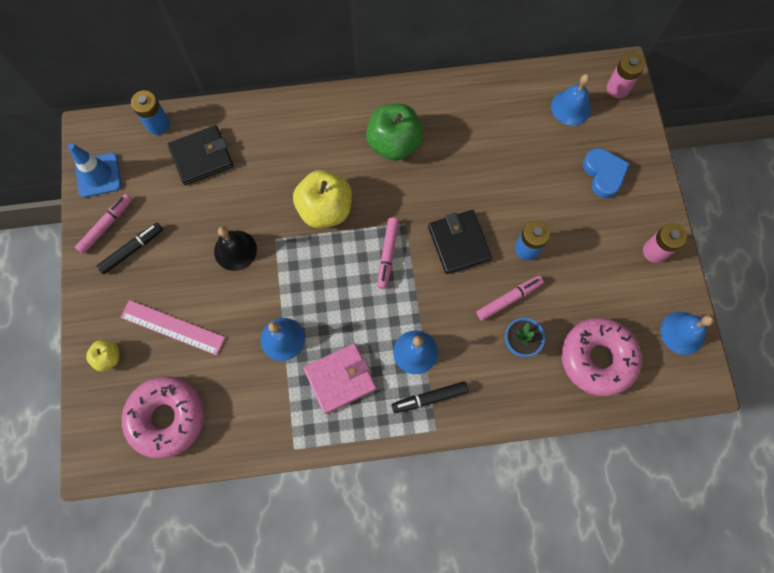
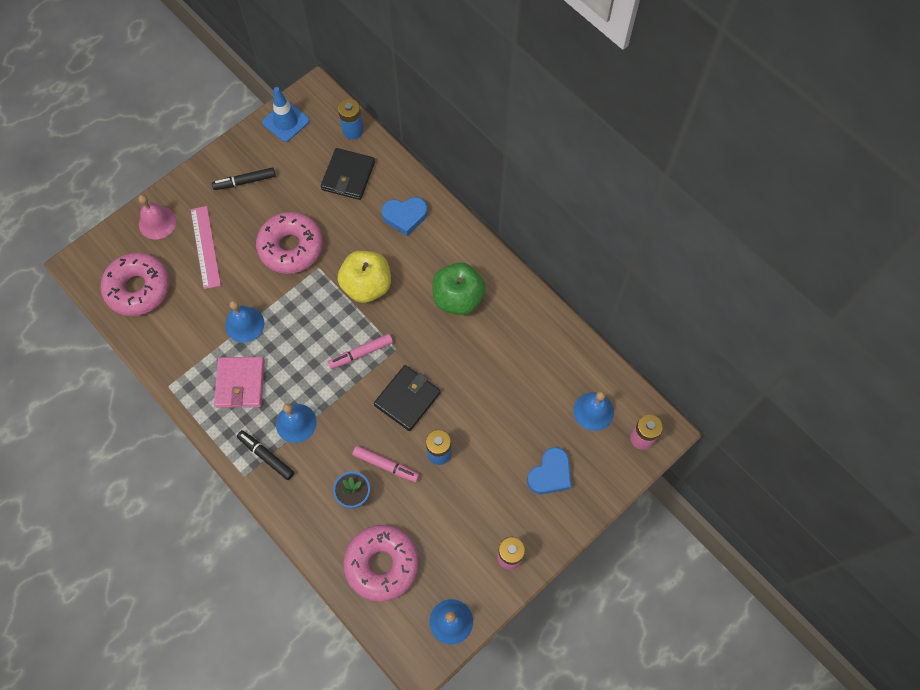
camera: 55 degrees right, 5 degrees down
pink marker [75,194,132,254] -> none
yellow apple [86,340,119,371] -> pink bell [138,195,176,240]
black marker [96,223,163,274] -> black marker turned 150 degrees clockwise [212,167,276,190]
black wallet [168,125,233,185] -> black wallet turned 75 degrees clockwise [321,148,375,200]
black bell [214,226,257,271] -> pink donut [256,212,323,274]
pink wallet [303,343,376,414] -> pink wallet turned 60 degrees clockwise [214,357,265,408]
none -> blue heart [382,197,428,236]

